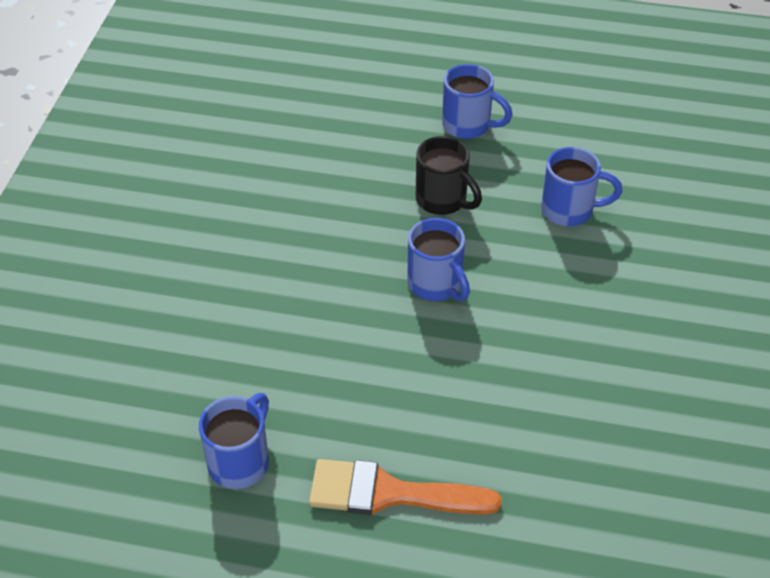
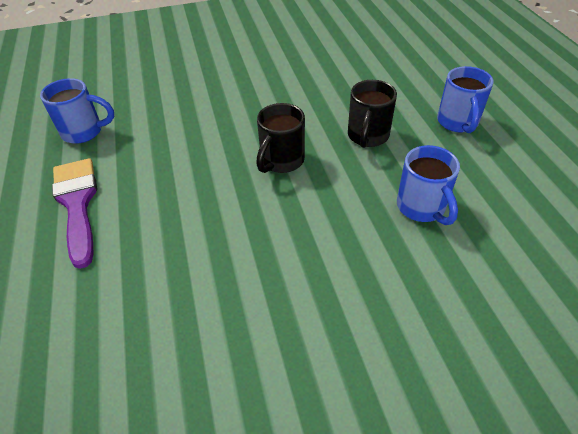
camera: 65 degrees right, 0 degrees up
orange brush [309,459,502,515] -> purple brush [52,158,97,269]
blue mug [407,218,470,301] -> black mug [256,103,305,173]

